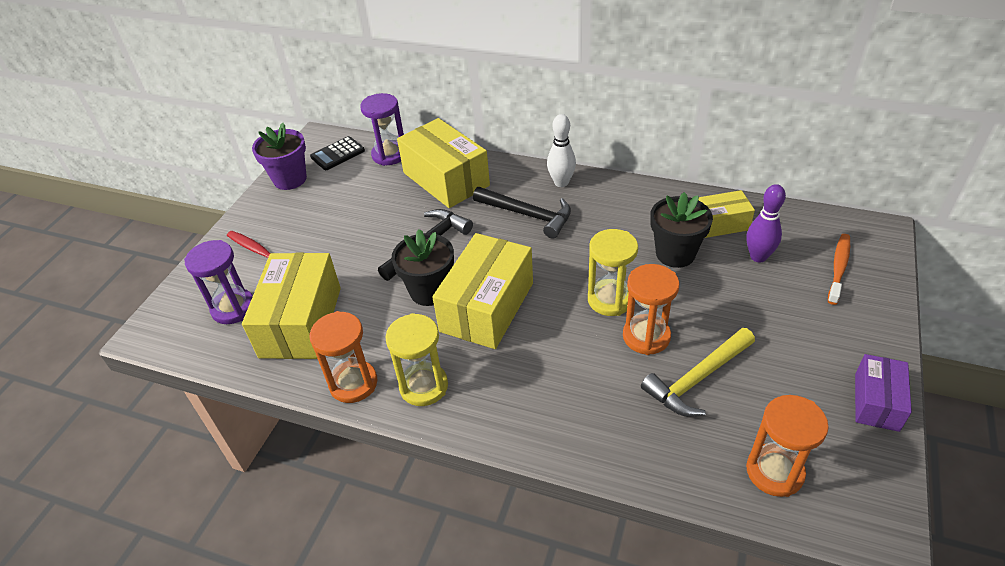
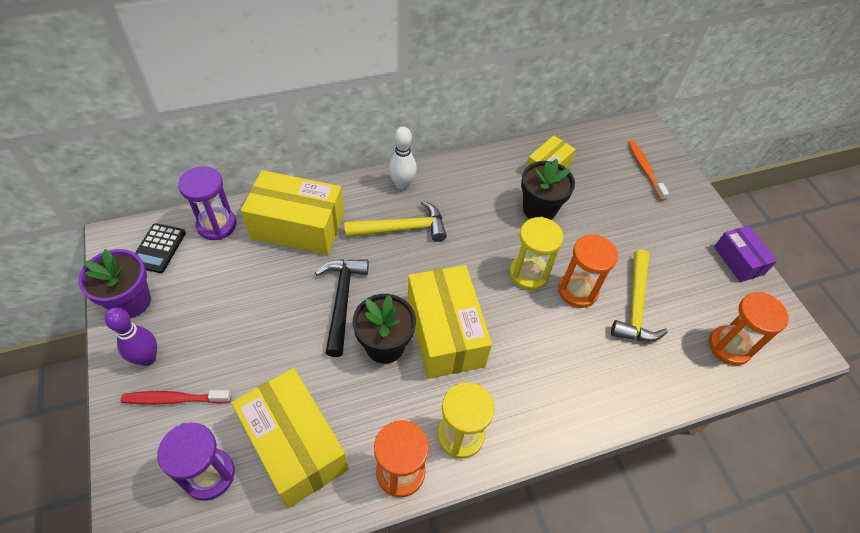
camera: 45 degrees left, 10 degrees up
black hammer [473,187,571,239] -> yellow hammer [344,200,447,242]
purple bowling pin [746,184,786,262] -> purple bowling pin moved to [105,307,157,366]

